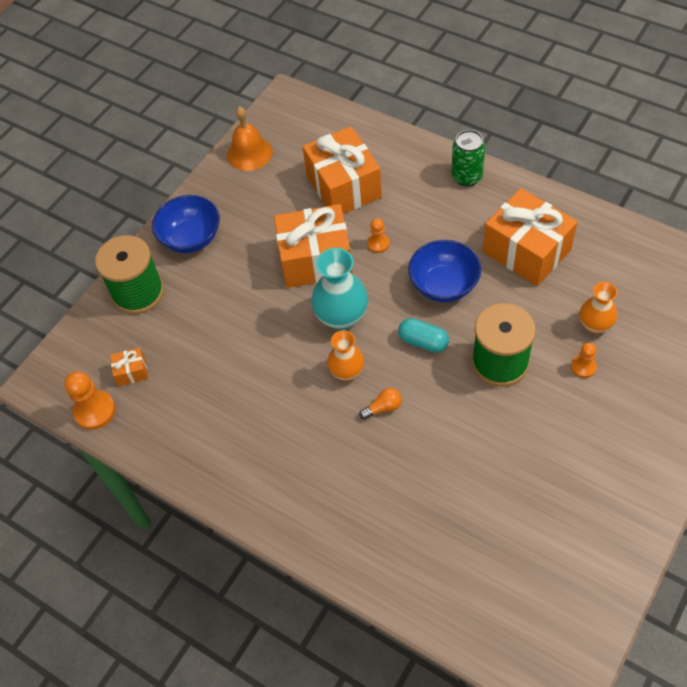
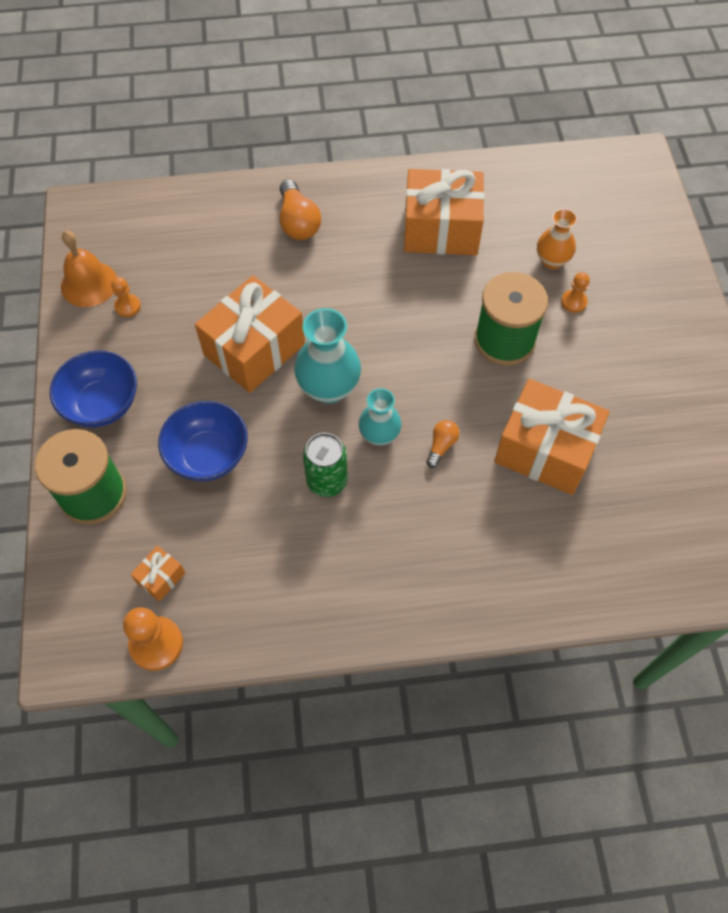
camera: 45 degrees left, 5 degrees up
orange gift [302,126,382,214] -> orange gift moved to [494,379,610,495]
orange vase [327,330,364,381] -> turquoise vase [359,388,402,446]
orange pawn [367,218,390,253] -> orange pawn moved to [111,277,141,317]
turquoise capsule [398,318,449,353] -> none
blue bowl [408,240,481,302] -> blue bowl moved to [158,401,248,481]
green can [452,130,485,187] -> green can moved to [303,433,348,497]
none -> orange light bulb [280,179,321,240]

